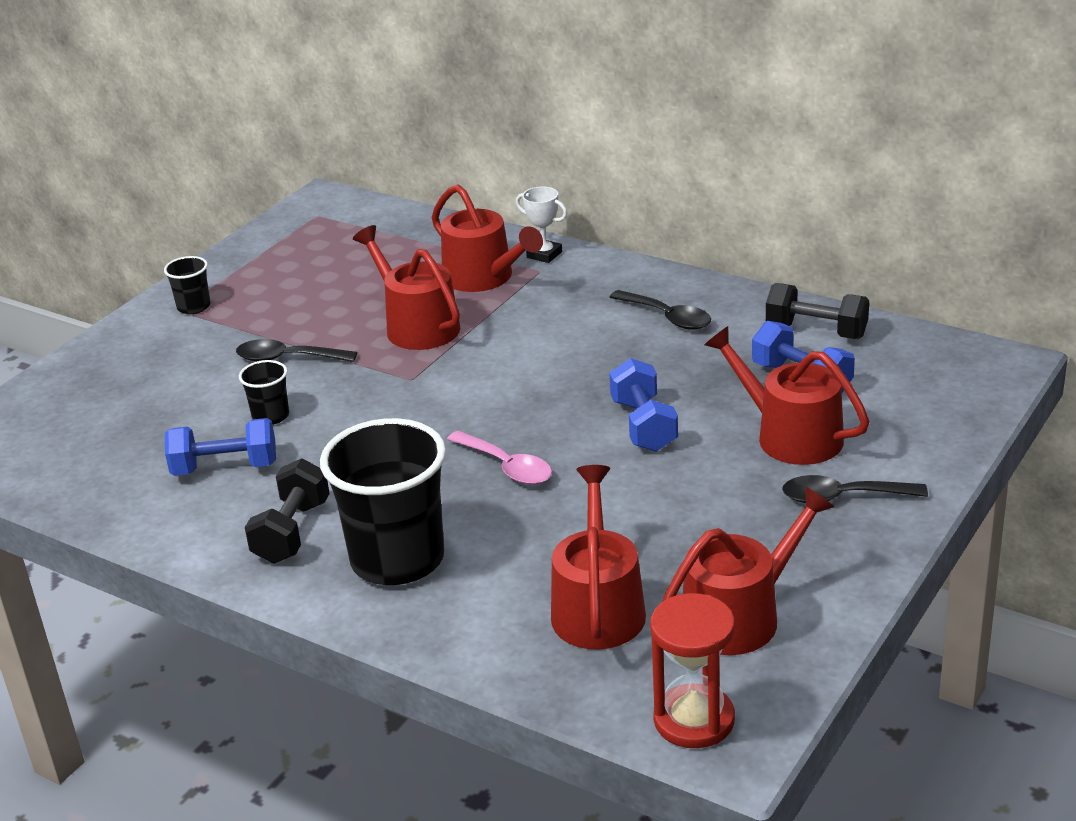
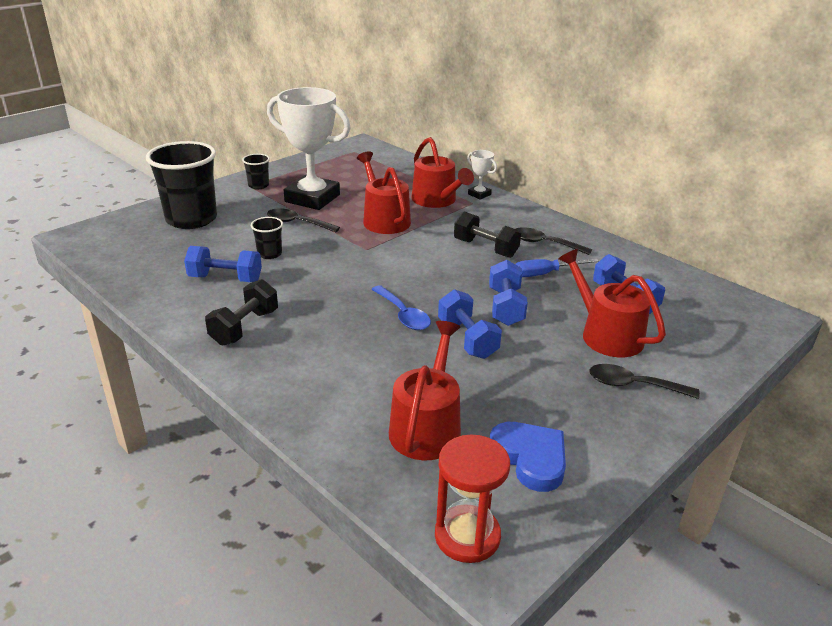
camera: 10 degrees right, 0 degrees up
black cup [320,418,446,585] -> black cup moved to [146,141,217,229]
pink spoon [447,431,552,485] -> blue spoon [371,285,431,330]
black spoon [609,290,711,330] -> black spoon turned 150 degrees clockwise [516,227,592,255]
red watering can [662,486,835,655] -> blue heart [490,422,566,492]
black dumbbell [766,283,869,339] -> black dumbbell moved to [454,211,521,258]
none -> white trophy [267,87,351,210]
none -> blue dumbbell [438,289,502,359]
none -> blue screwdriver [515,259,599,277]

